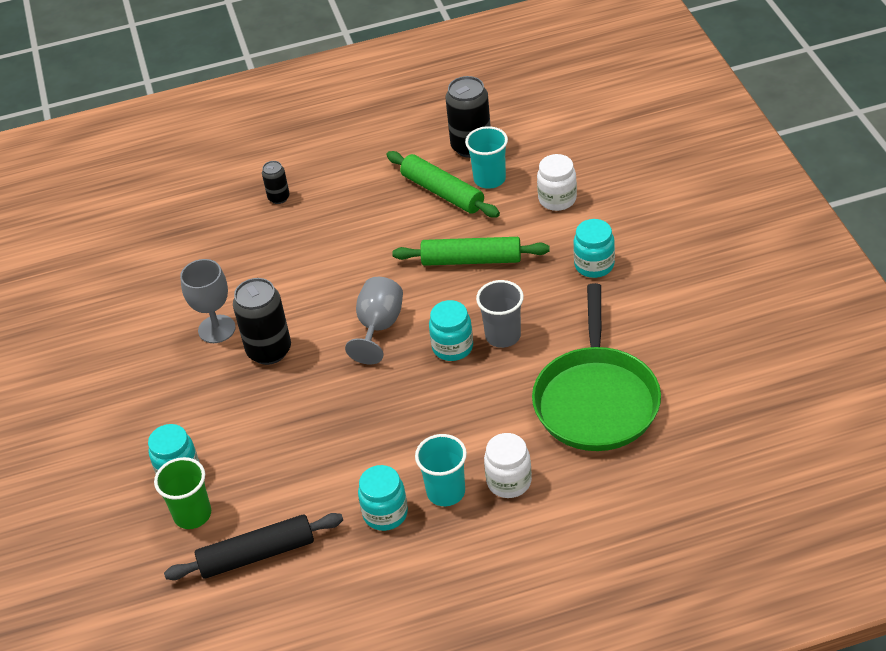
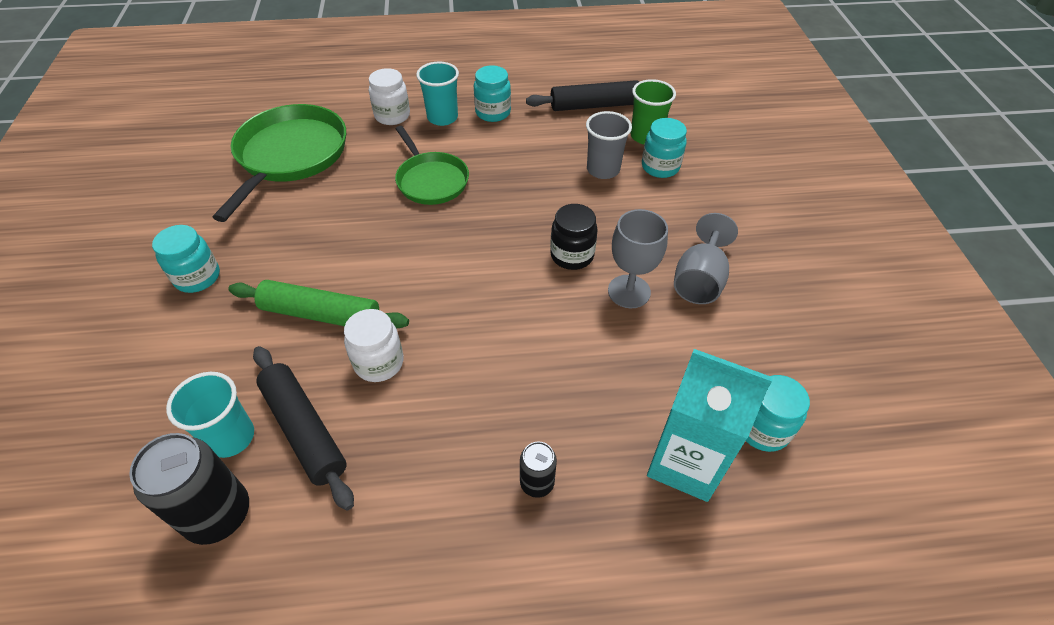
camera: 175 degrees left, 5 degrees up
black can [233,278,291,365] -> black jar [550,204,598,270]
grey goblet [345,277,403,364] -> grey goblet moved to [674,213,738,304]
green rolling pin [386,151,500,217] -> black rolling pin [253,346,354,511]
turquoise jar [429,300,473,361] -> turquoise jar moved to [746,375,810,452]
grey cup [476,280,524,348] -> grey cup moved to [586,111,632,179]
white jar [537,154,577,211] -> white jar moved to [344,309,404,382]
none -> green pan [395,126,469,205]
none -> turquoise carton [647,349,773,502]

